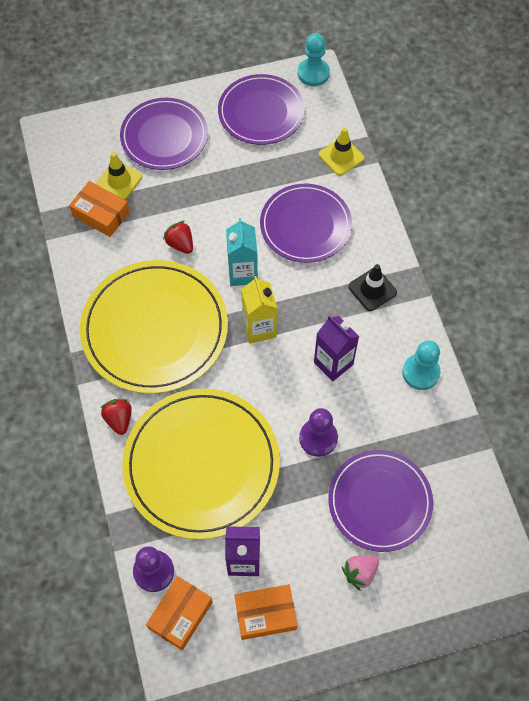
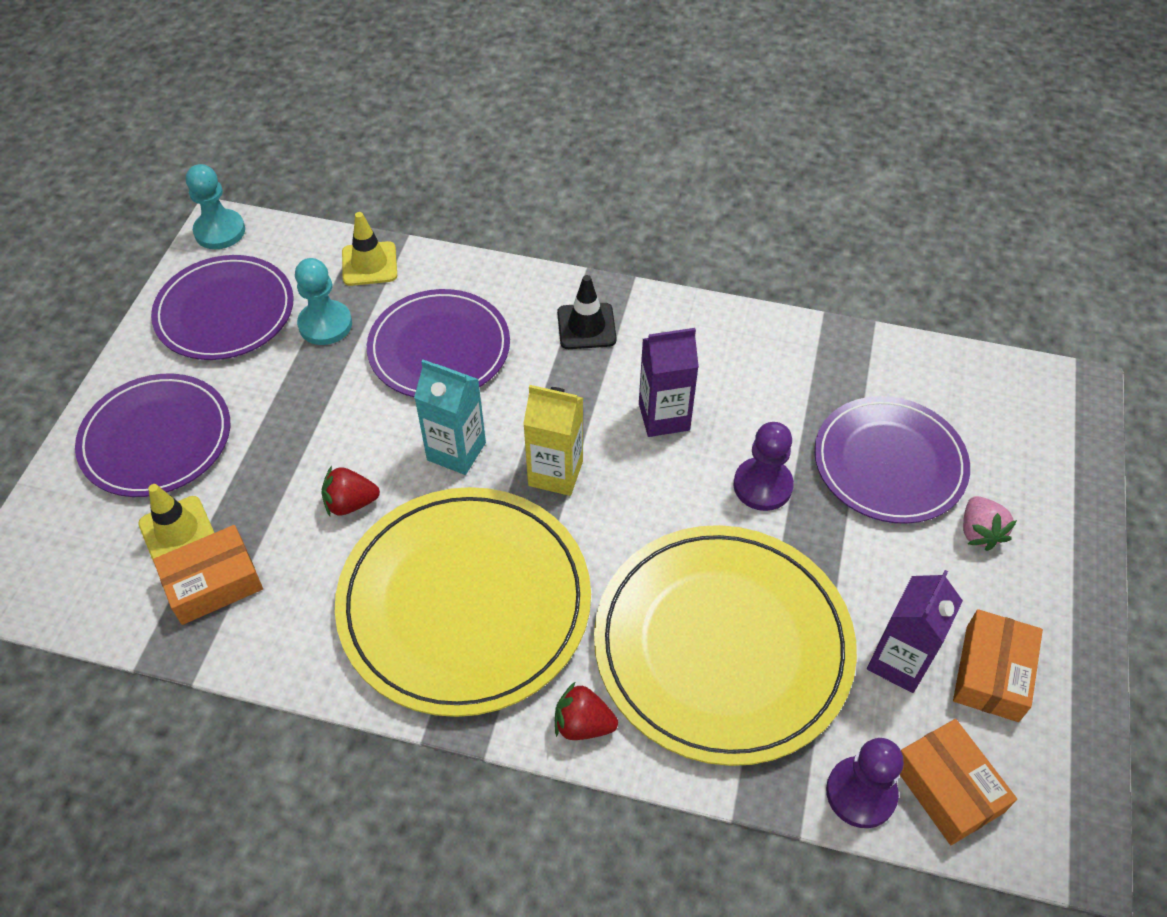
camera: 60 degrees left, 10 degrees down
turquoise pawn [402,340,441,390] -> turquoise pawn moved to [295,258,352,345]

